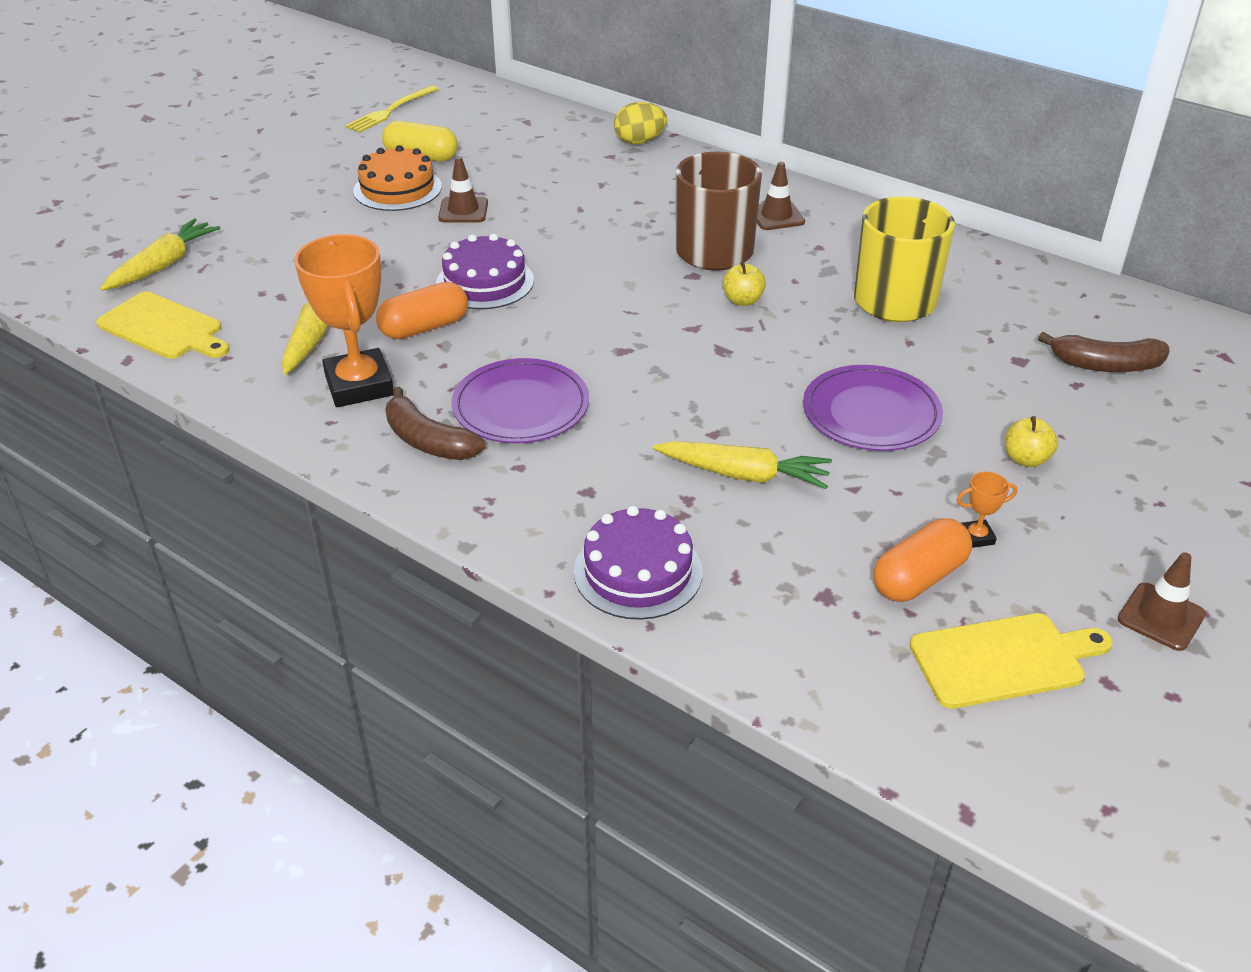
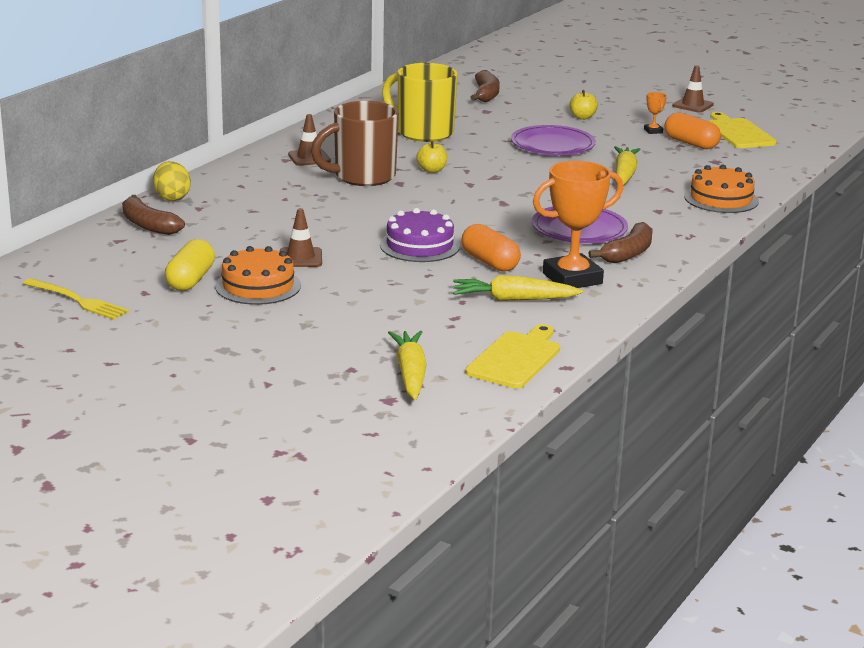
camera: 95 degrees left, 15 degrees down
yellow carrot [100,218,220,291] -> yellow carrot turned 60 degrees clockwise [388,331,427,400]
purple cake [574,506,702,620] -> orange cake [684,164,759,213]
none -> brown banana [122,195,185,235]

